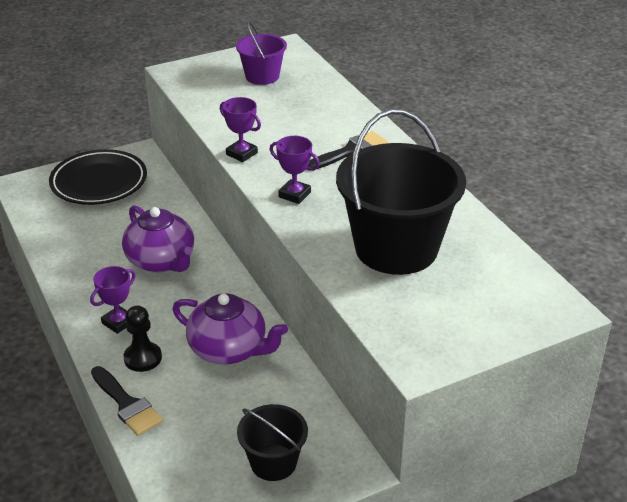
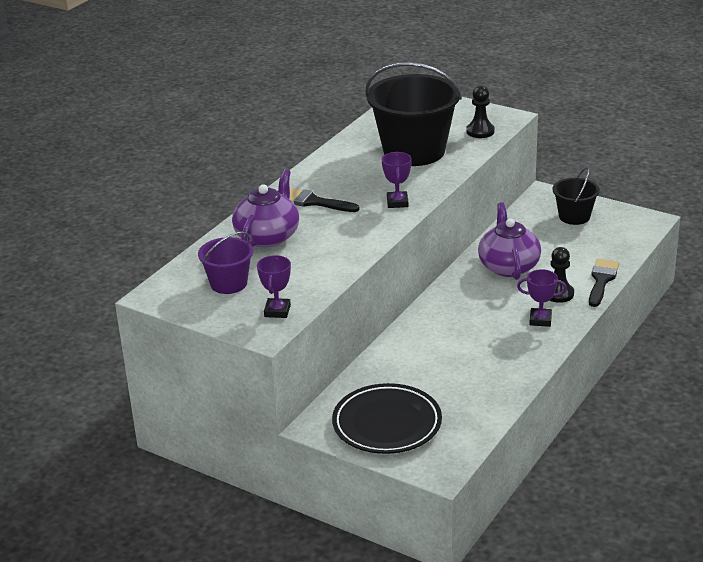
camera: 120 degrees left, 5 degrees down
purple teapot [122,205,194,272] -> purple teapot moved to [232,169,299,247]
purple trophy [220,97,261,162] -> purple trophy moved to [257,255,291,318]
none -> black pawn [466,86,495,138]

